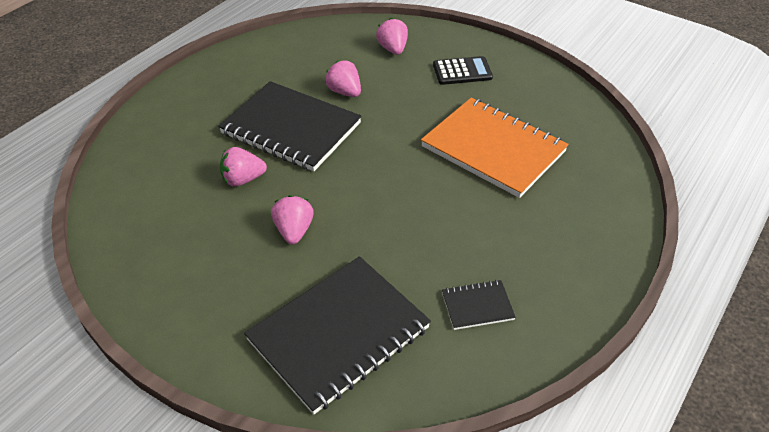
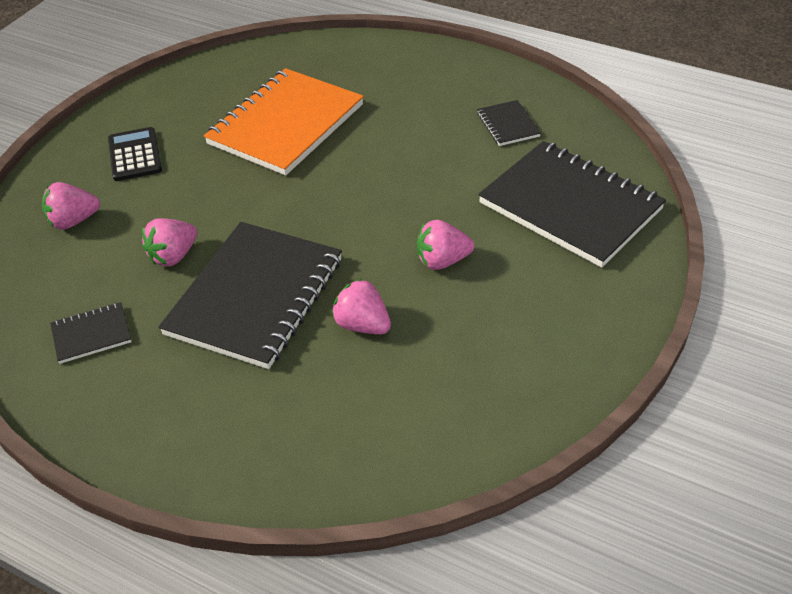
camera: 95 degrees left, 0 degrees up
pink strawberry [220,147,267,186] -> pink strawberry turned 150 degrees clockwise [332,279,391,334]
none -> black notebook [50,302,132,364]

